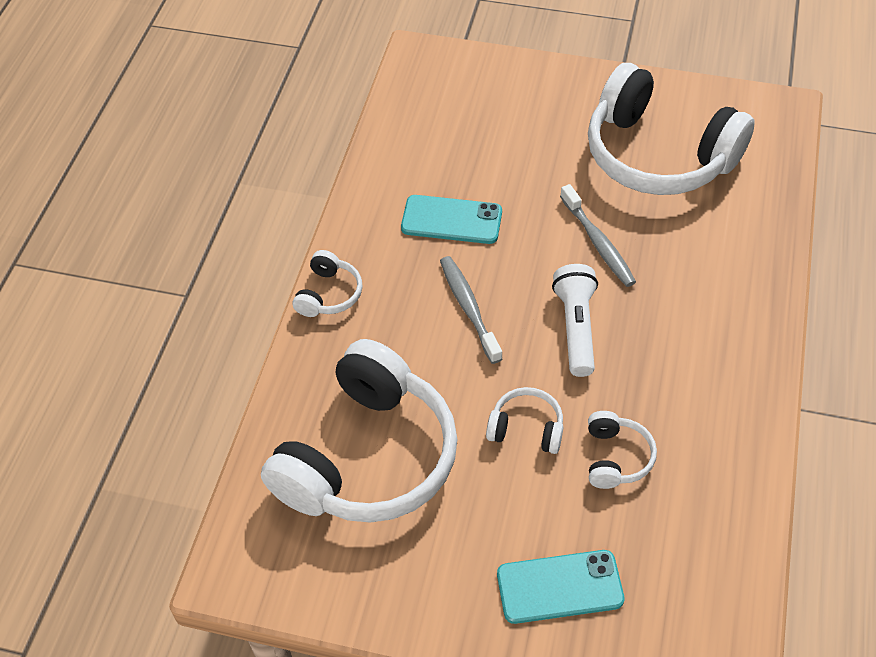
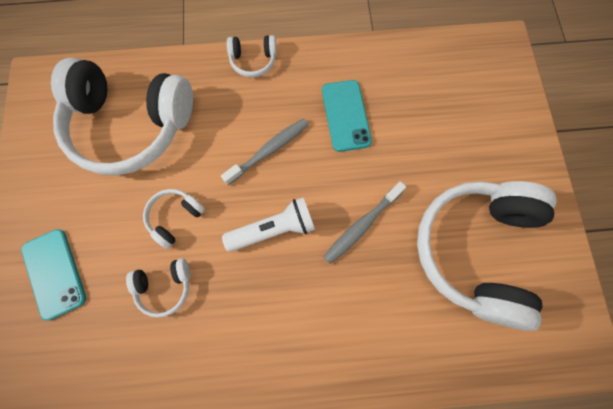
camera: 70 degrees right, 20 degrees up
white headphones [486,387,563,454] -> white headphones turned 135 degrees counterclockwise [143,189,205,249]

